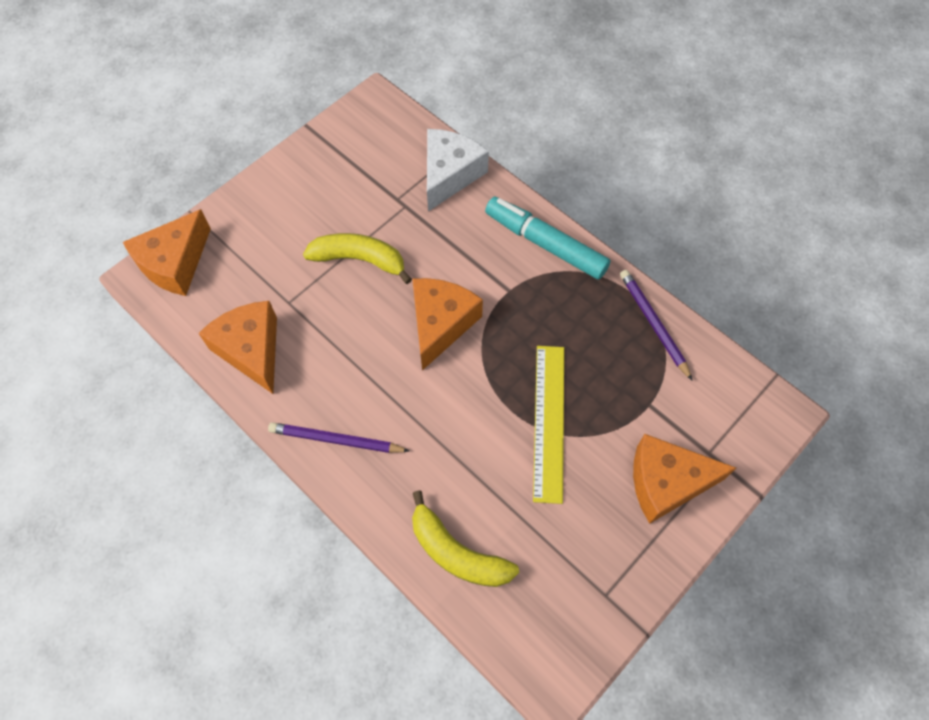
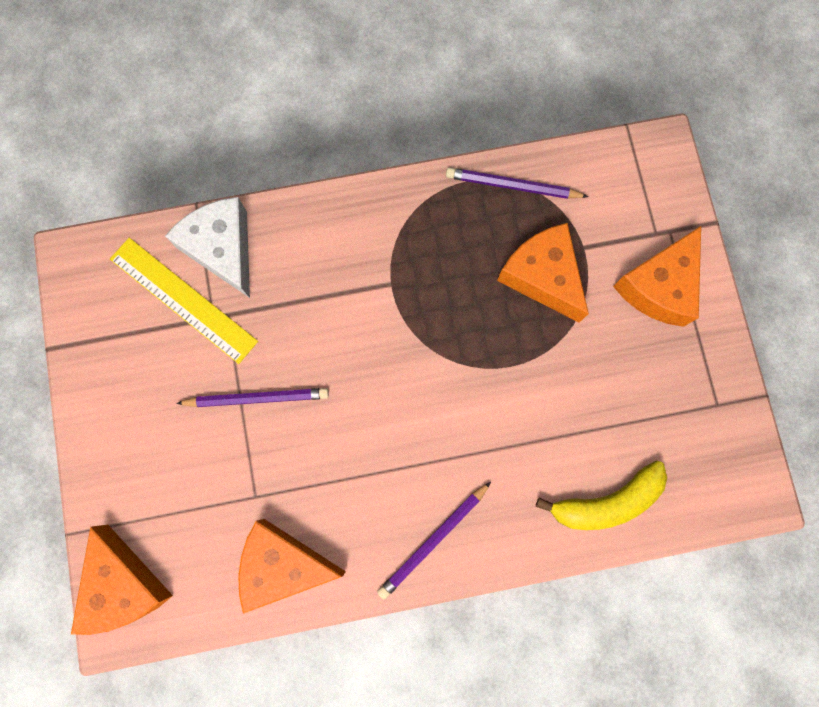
camera: 55 degrees left, 15 degrees up
yellow banana [303,233,412,284] -> purple pencil [176,388,329,407]
orange cheese [412,278,483,370] -> orange cheese moved to [497,223,589,323]
turquoise marker [485,197,611,279] -> none
yellow ruler [533,346,564,504] -> yellow ruler moved to [110,238,258,364]

